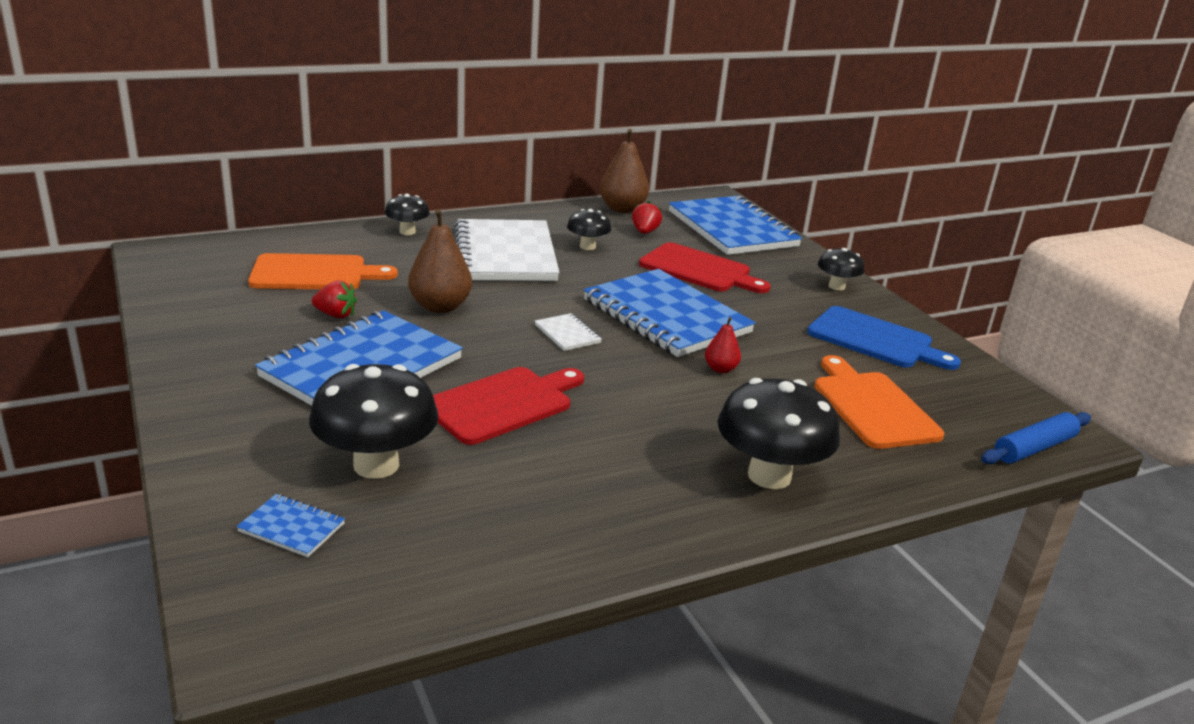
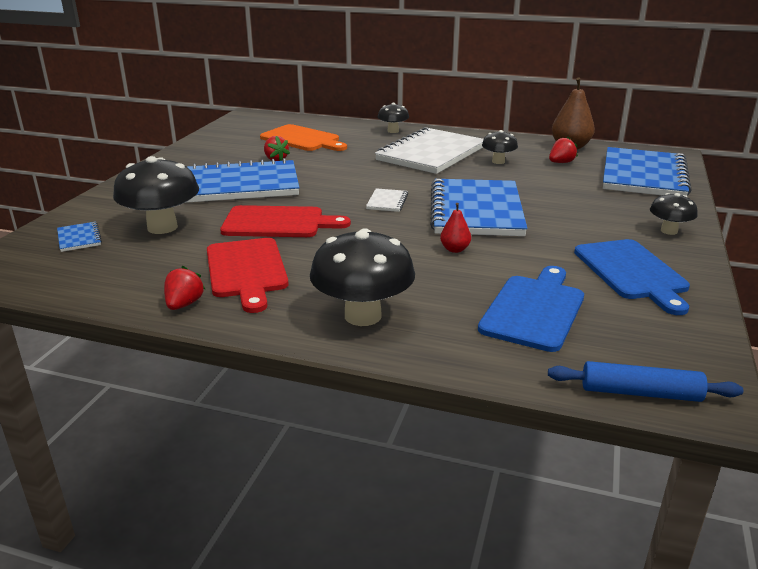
camera: 45 degrees right, 0 degrees up
brown pear [408,209,472,313] -> none
red cutting board [639,242,771,293] -> red cutting board moved to [207,238,288,313]
orange cutting board [814,355,944,449] -> blue cutting board [478,266,584,352]
none -> red strawberry [164,266,205,310]

